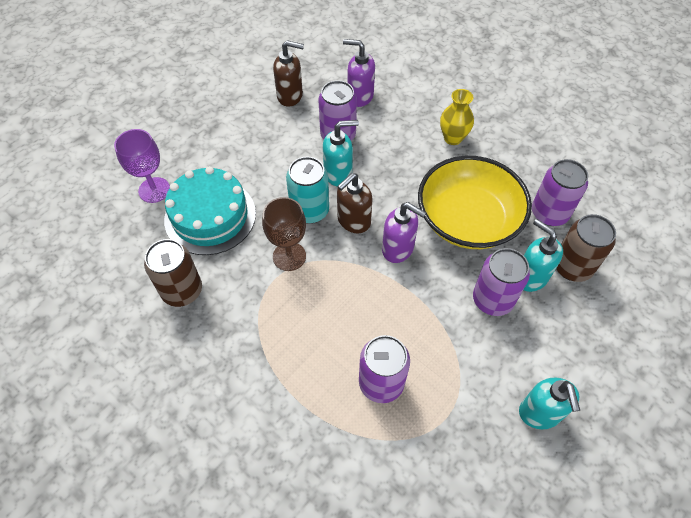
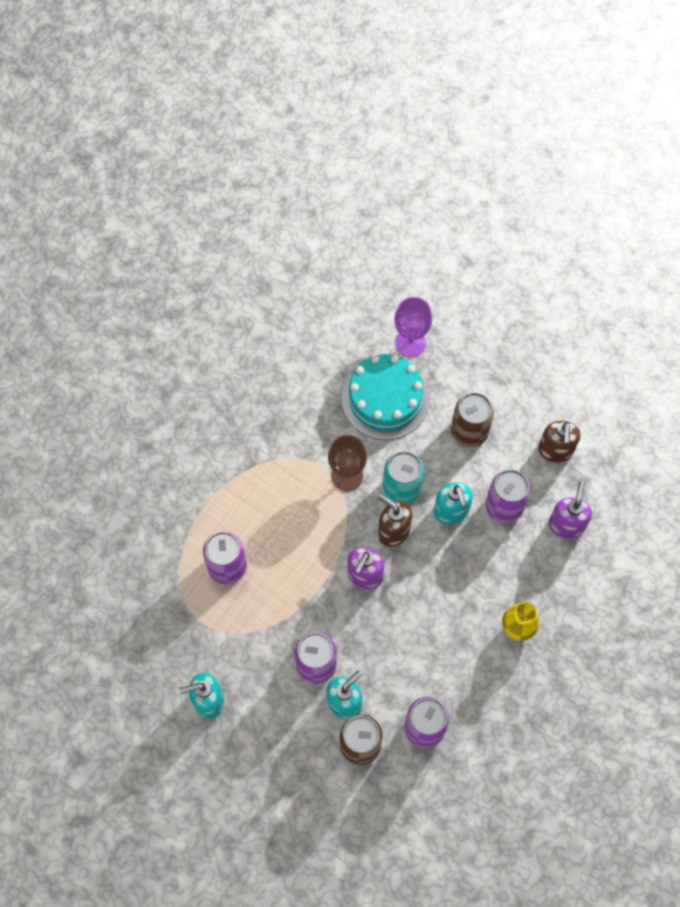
camera: 85 degrees right, 10 degrees up
brown can [144,239,202,307] -> brown can moved to [451,393,494,447]
yellow bowl [418,156,532,249] -> none

